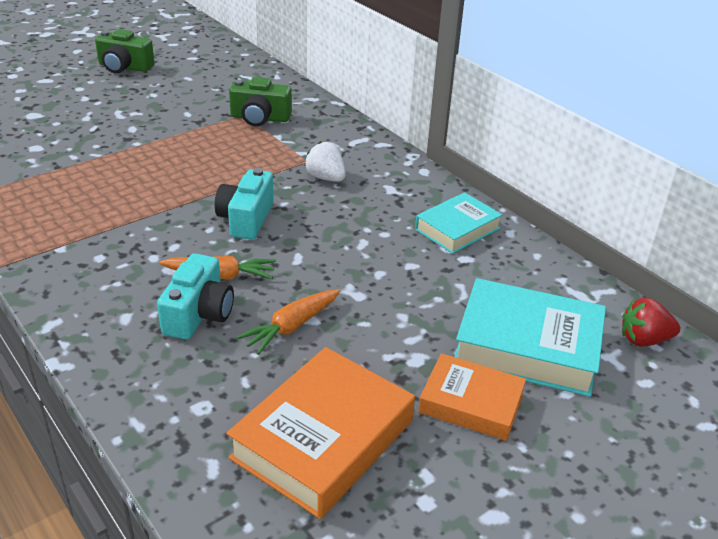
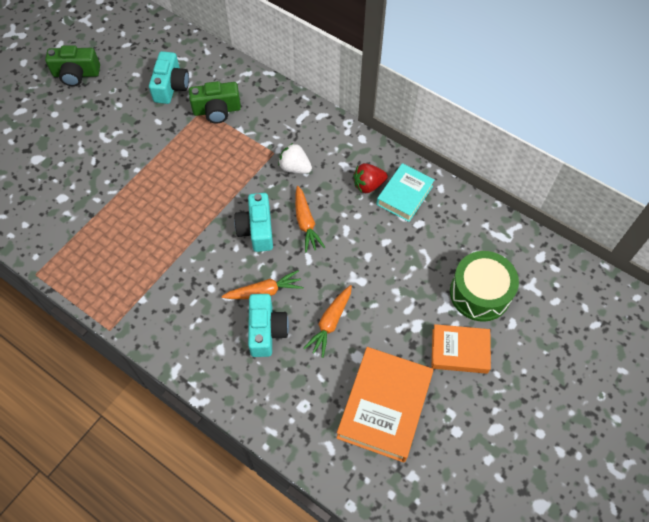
camera: 15 degrees left, 25 degrees up
turquoise book [454,278,606,397] -> green drum [450,251,519,322]
red strawberry [622,298,680,346] -> red strawberry moved to [353,163,388,193]
none -> turquoise camera [149,51,189,104]
none -> orange carrot [295,186,325,253]

